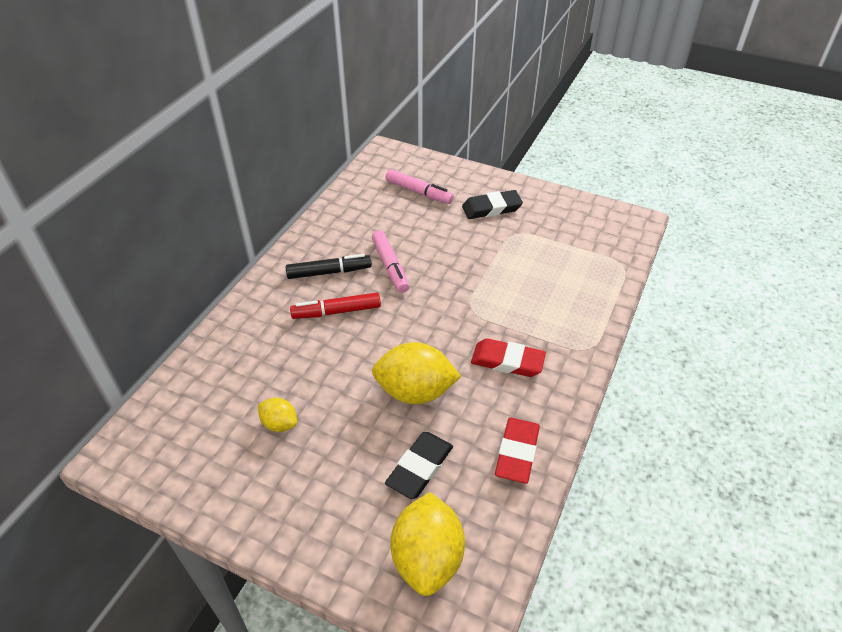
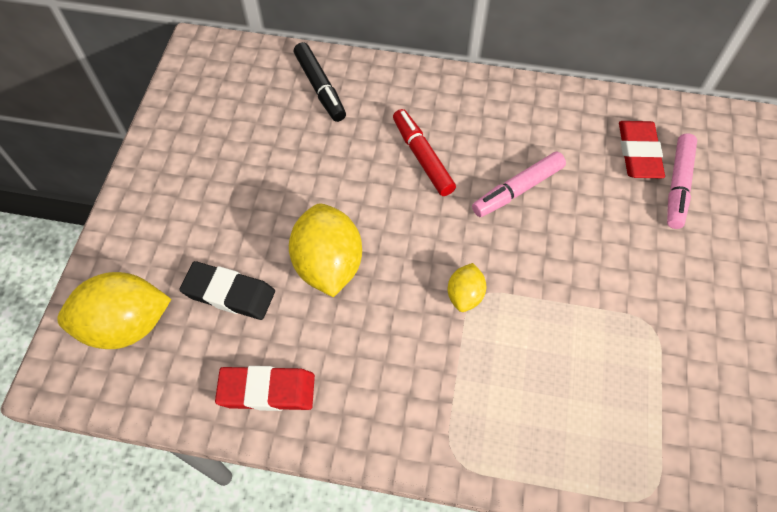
camera: 75 degrees right, 15 degrees up
yellow lemon [258,398,297,432] -> yellow lemon moved to [448,263,486,312]
black marker [286,254,372,279] -> black marker moved to [294,42,346,122]
black eraser [462,190,523,219] -> none
red eraser [471,338,546,377] -> red eraser moved to [619,121,665,178]

